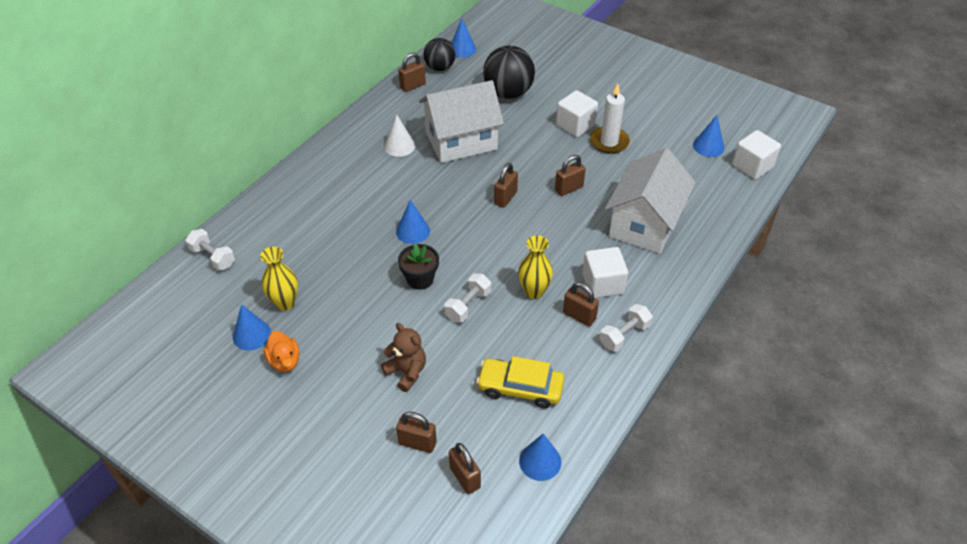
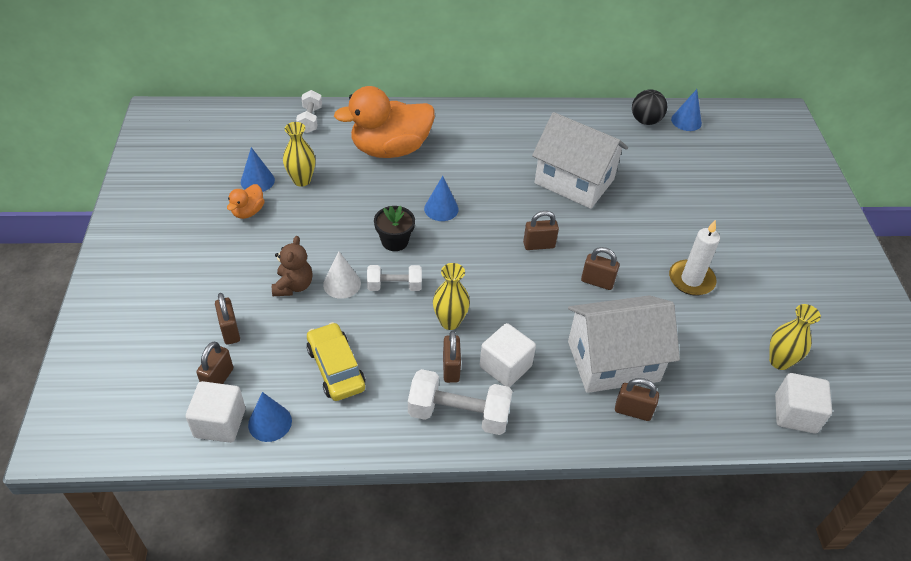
camera: 50 degrees right, 0 degrees up
white cone [384,114,415,157] -> white cone moved to [323,251,361,299]
brown padlock [398,53,426,92] -> brown padlock moved to [615,378,659,421]
black ball [483,46,535,99] -> none
white cube [556,90,598,137] -> white cube moved to [186,381,245,443]
white dumbbell [600,304,653,352] -> white dumbbell [408,369,513,435], size x1.61
blue cone [693,115,724,157] -> yellow vase [769,304,821,370]
none -> orange duck [334,86,435,158]

